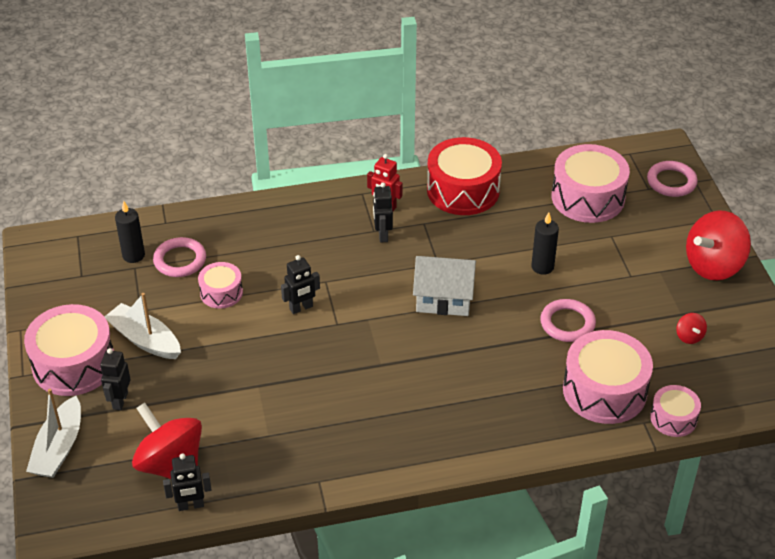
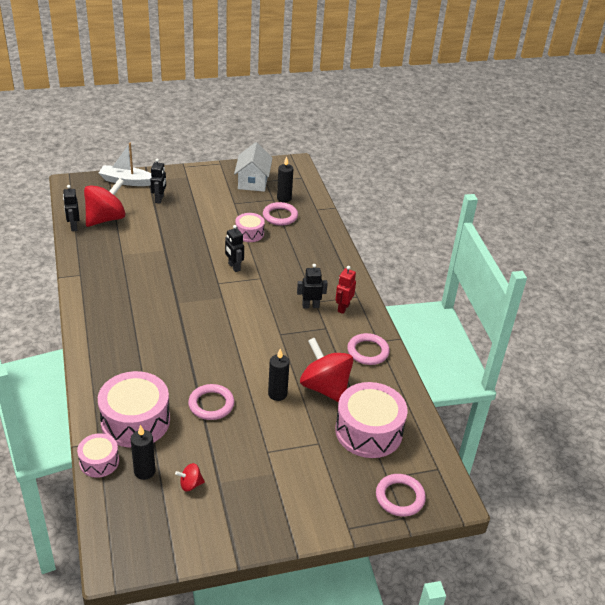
camera: 85 degrees right, 5 degrees down
pink drum [24,304,114,396] -> none
black robot [100,348,131,410] -> black robot turned 90 degrees clockwise [150,159,166,203]
white boat [104,293,181,359] -> none
white house [413,256,476,316] -> white house moved to [234,142,272,192]
red drum [427,137,502,215] -> pink ring [347,333,390,365]
red spinning top [686,211,751,281] -> red spinning top moved to [300,337,353,402]
none -> black candle [131,425,155,480]

